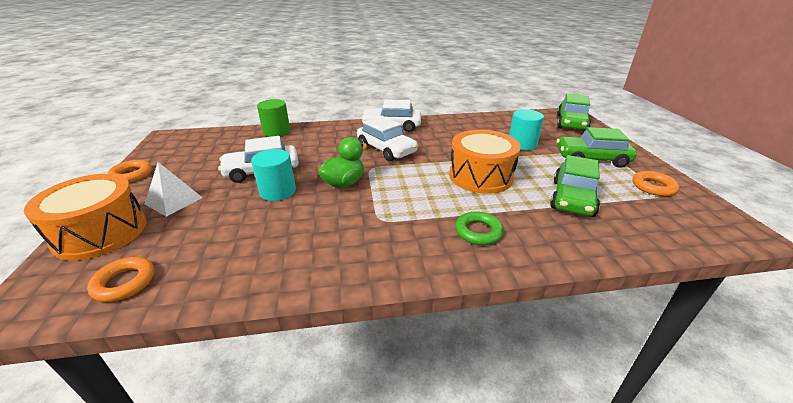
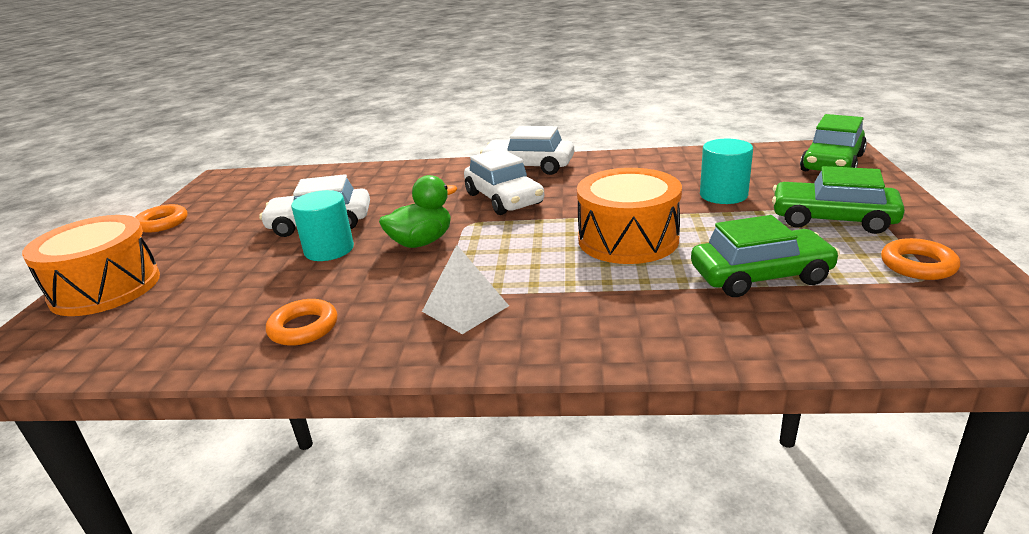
camera: 15 degrees right, 5 degrees down
orange ring [87,257,154,302] -> orange ring moved to [266,299,337,346]
white pyramid [145,162,203,217] -> white pyramid moved to [422,245,509,334]
green cylinder [257,99,290,137] -> none
green ring [455,211,504,245] -> none
green car [550,155,600,217] -> green car turned 135 degrees counterclockwise [691,215,840,297]

